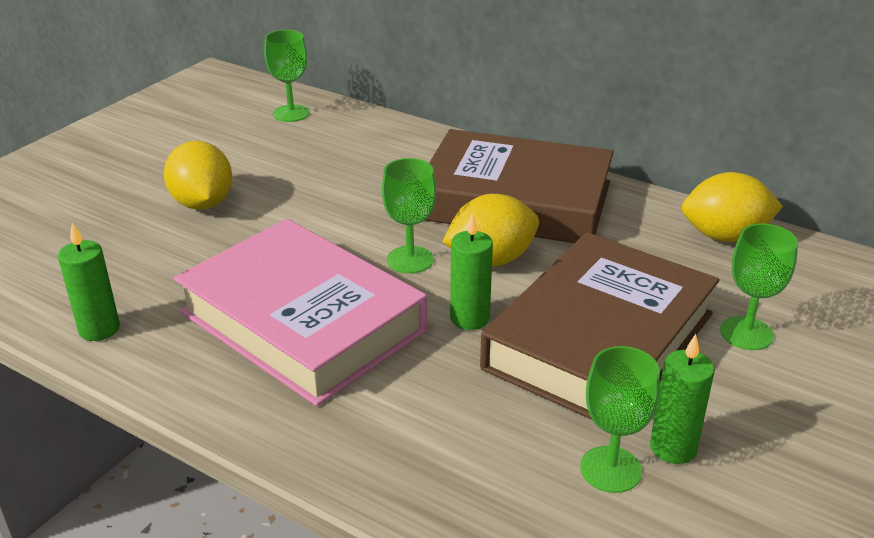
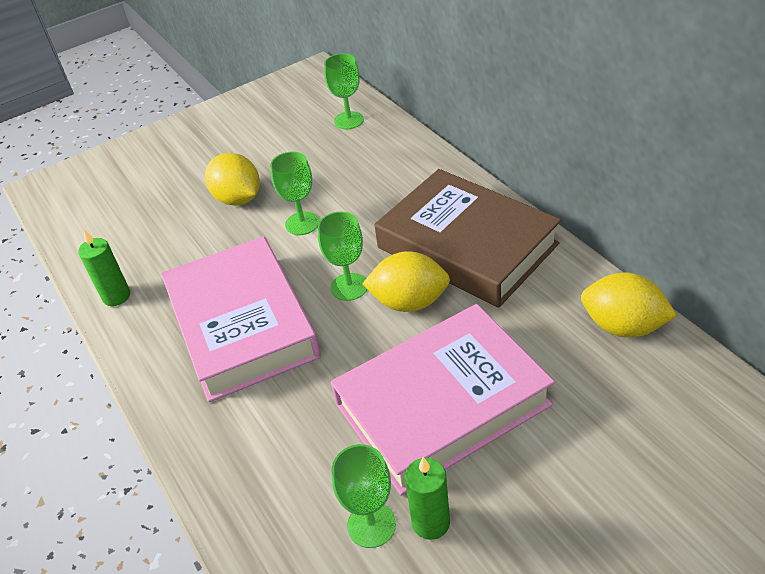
camera: 30 degrees right, 10 degrees up
yellow lemon [163,141,232,210] -> yellow lemon turned 45 degrees counterclockwise [205,153,260,206]
green candle [450,213,493,330] -> none
brown book [480,232,719,419] -> pink book [331,304,555,496]
green goblet [720,223,798,350] -> green goblet moved to [270,152,319,235]

